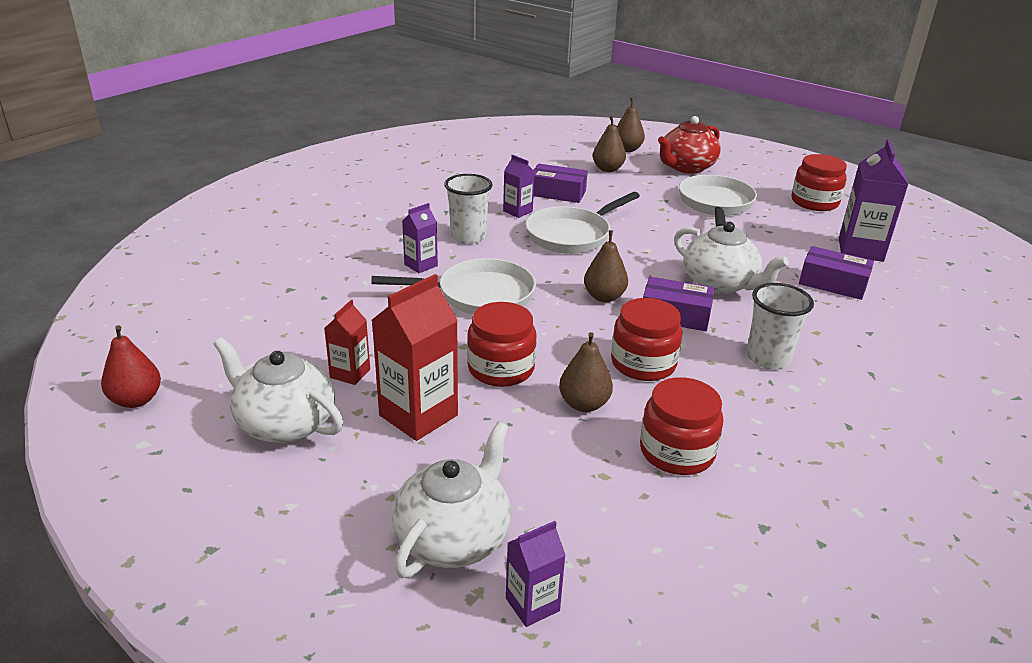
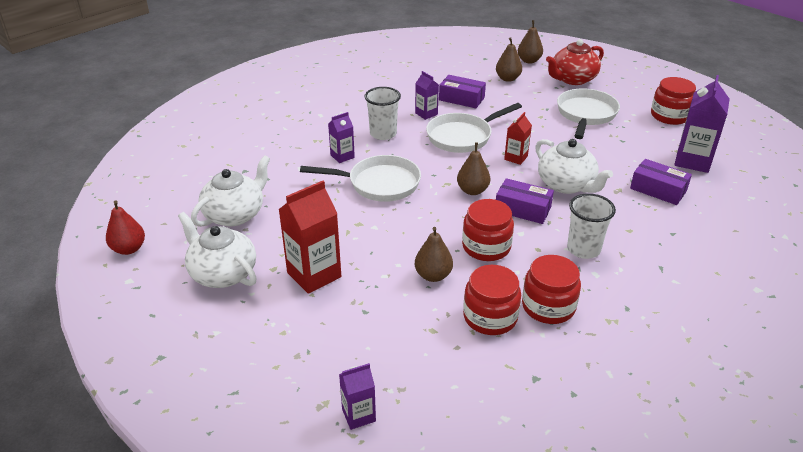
camera: 10 degrees right, 5 degrees up
red carton [324,300,370,385] -> red carton moved to [504,112,532,165]
white teapot [392,422,511,578] -> white teapot moved to [191,155,270,227]
red jar [467,302,537,387] -> red jar moved to [522,255,581,324]

